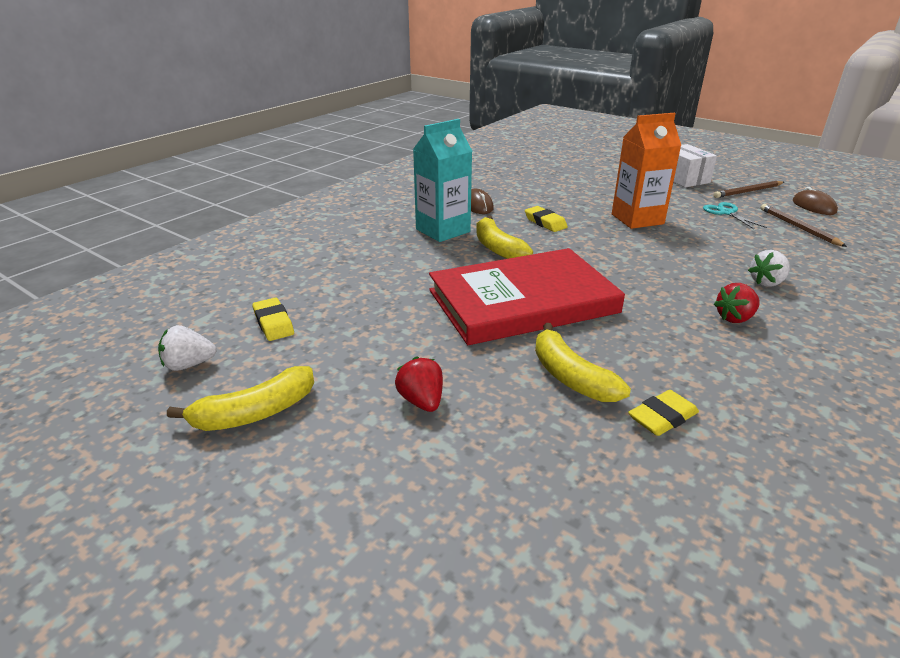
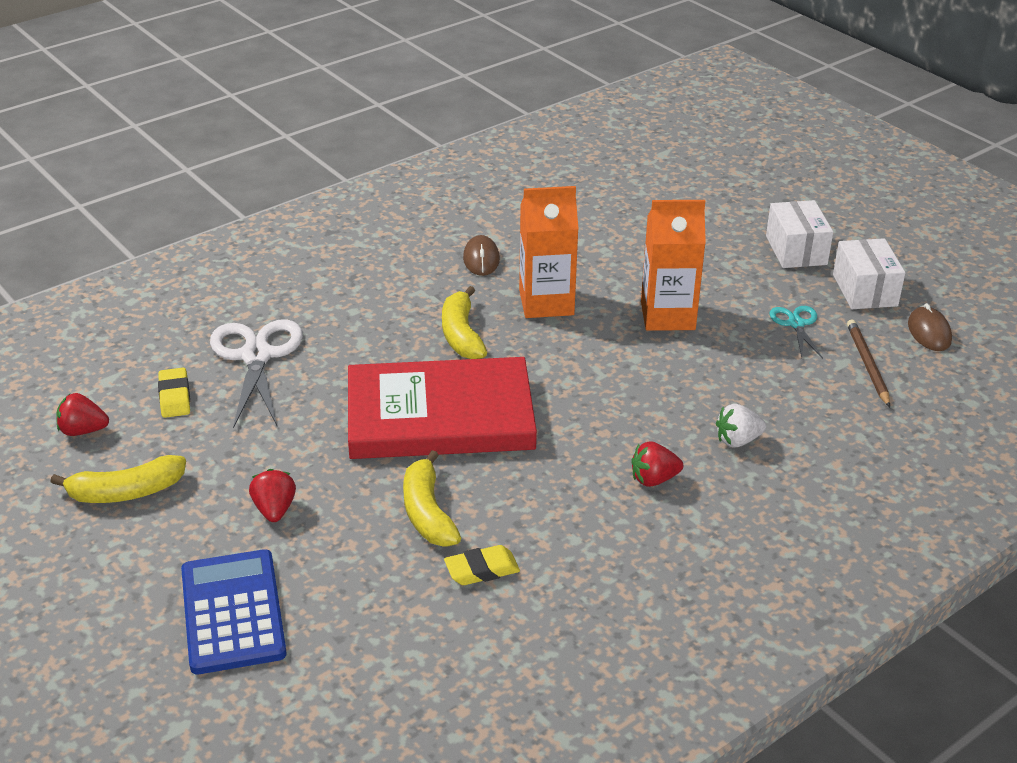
camera: 15 degrees right, 5 degrees up
white strawberry [158,325,216,371] -> red strawberry [56,393,109,436]
turquoise carton [413,119,473,242] -> none
yellow eraser [525,206,568,232] -> orange carton [519,186,578,318]
brown pencil [714,181,784,198] -> white box [833,238,905,309]
none -> blue calculator [181,549,287,675]
none -> white scissors [210,319,303,429]

